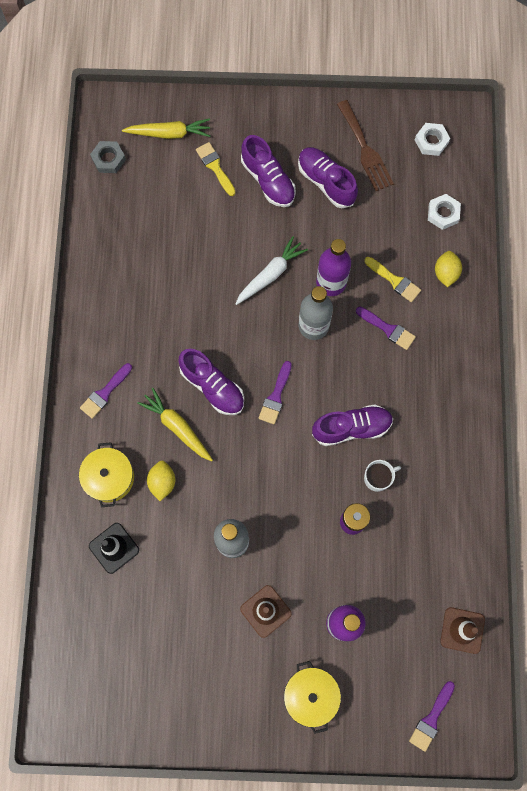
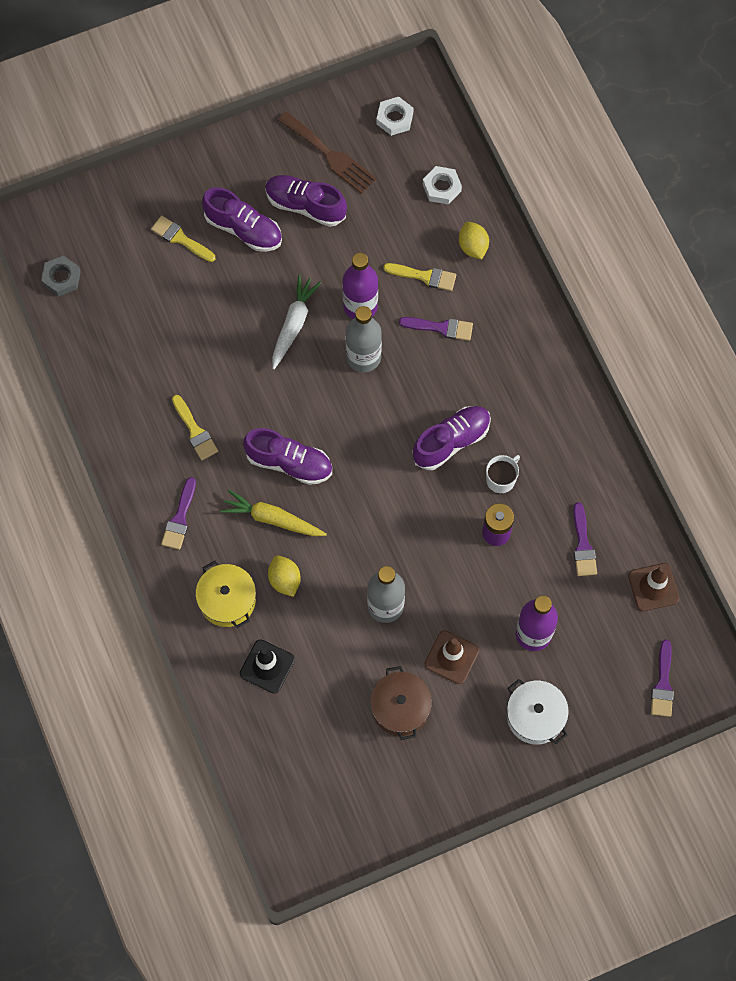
camera: 25 degrees left, 5 degrees down
yellow carrot [122,118,211,139] -> none
purple brush [259,361,292,424] -> purple brush moved to [573,502,597,576]
yellow pot [284,661,341,734] -> white pot [507,679,569,745]
none -> yellow brush [172,395,218,460]
none -> brown pot [370,666,432,740]

